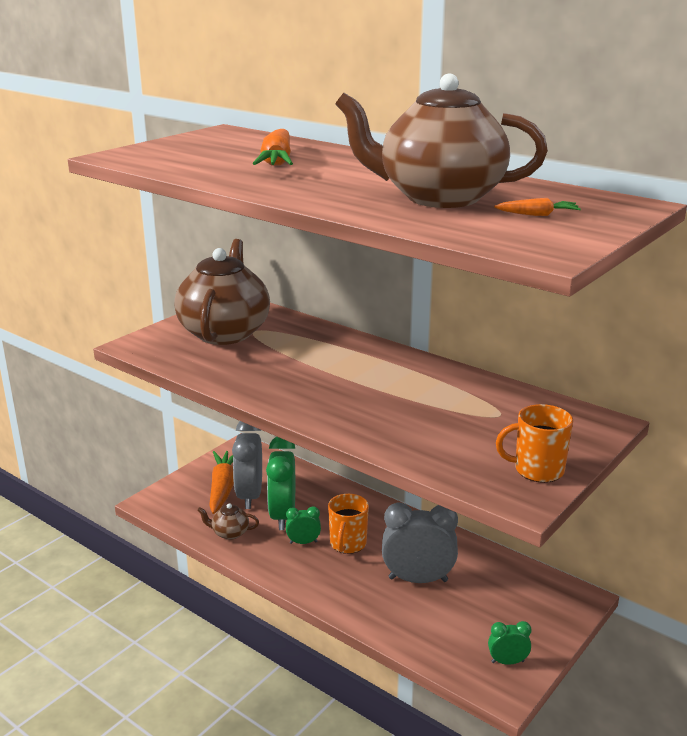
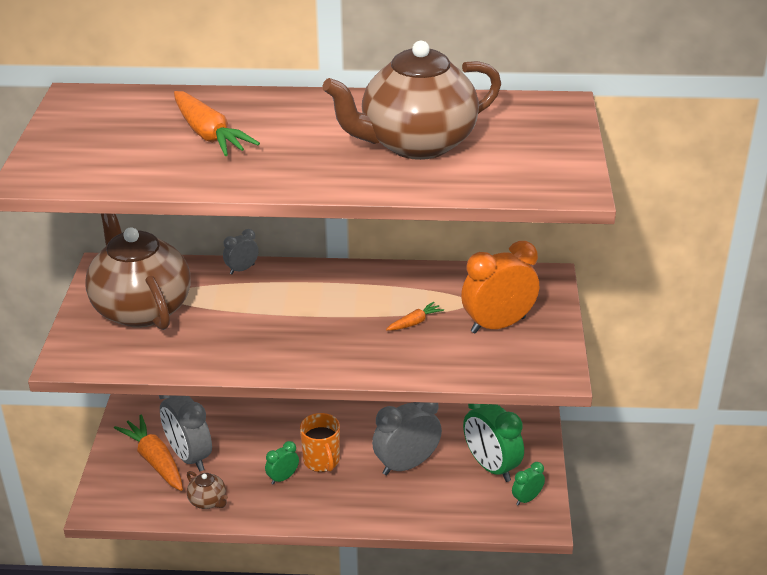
camera: 35 degrees left, 10 degrees up
brown teapot [197,503,259,540] -> brown teapot turned 105 degrees counterclockwise [187,471,228,509]
green clock [266,437,295,530] -> green clock moved to [463,404,524,482]
orange carrot [494,198,581,216] -> orange carrot moved to [386,301,444,330]
orange mug [496,404,573,483] -> none
none -> grey clock [223,229,259,275]
none -> orange clock [461,241,539,334]

